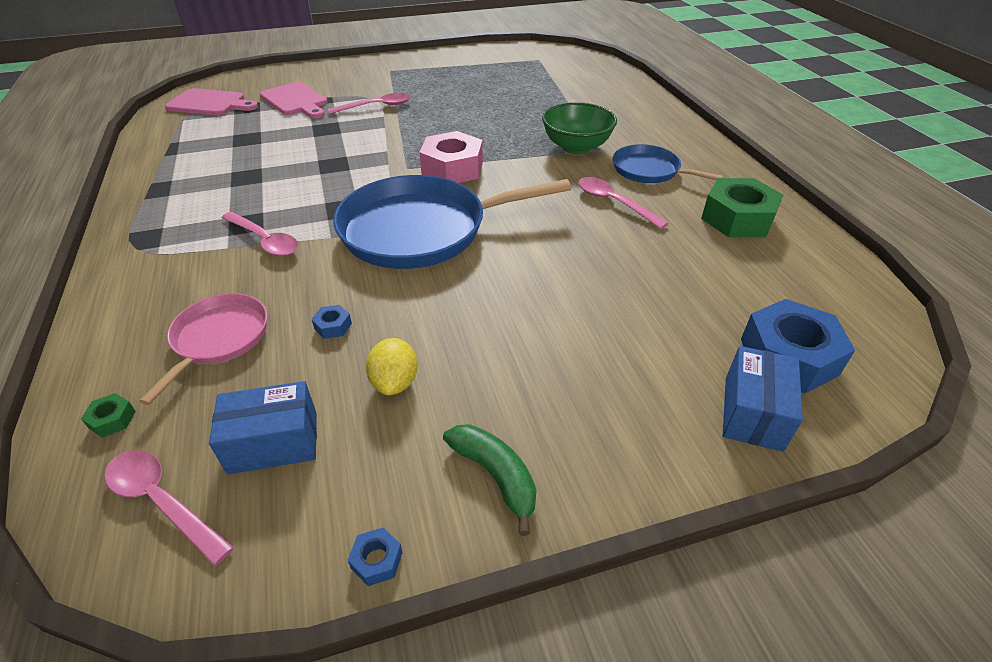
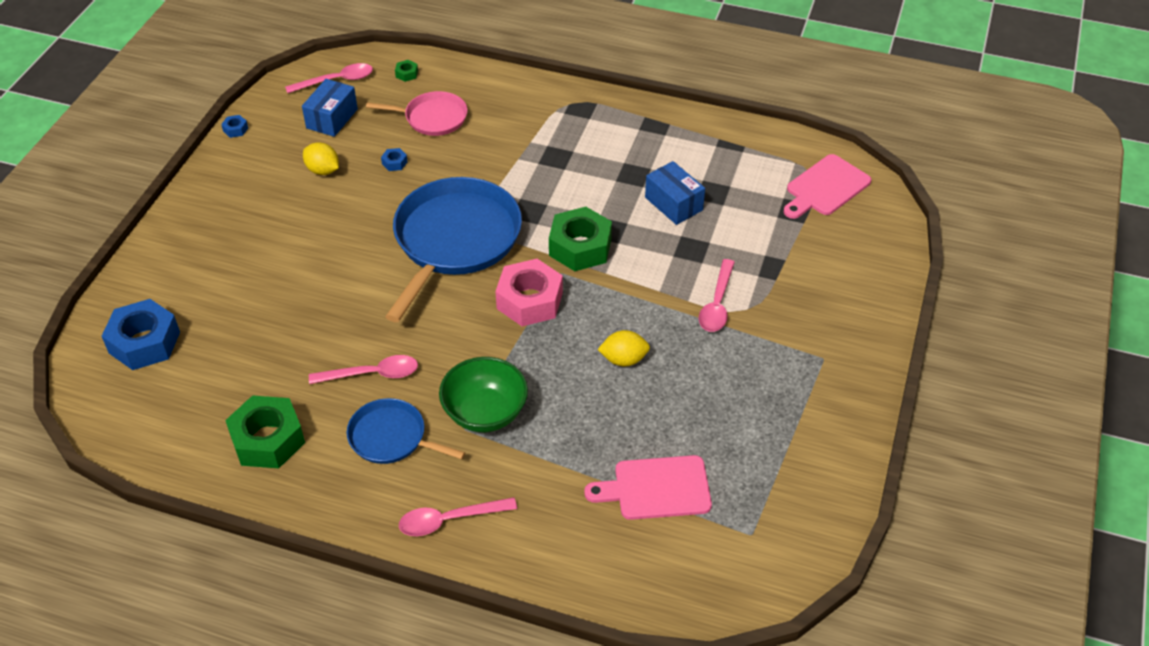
camera: 125 degrees right, 5 degrees up
pink pan [139,293,267,405] -> pink pan turned 45 degrees counterclockwise [366,91,468,136]
pink spoon [222,212,298,256] -> pink spoon moved to [399,497,517,536]
pink cutting board [260,82,328,119] -> pink cutting board moved to [584,455,712,520]
green banana [443,424,536,536] -> none
blue pan [613,144,724,183] -> blue pan turned 135 degrees counterclockwise [347,398,465,464]
blue box [723,346,803,452] -> blue box moved to [645,161,705,225]
none -> green nut [549,207,612,271]
none -> yellow lemon [598,330,650,367]

